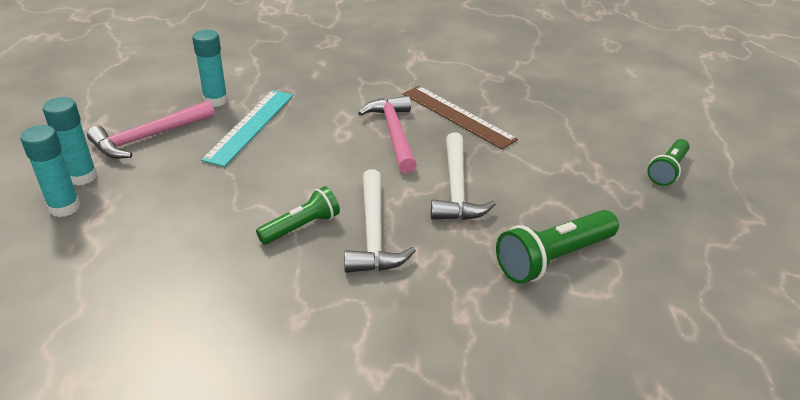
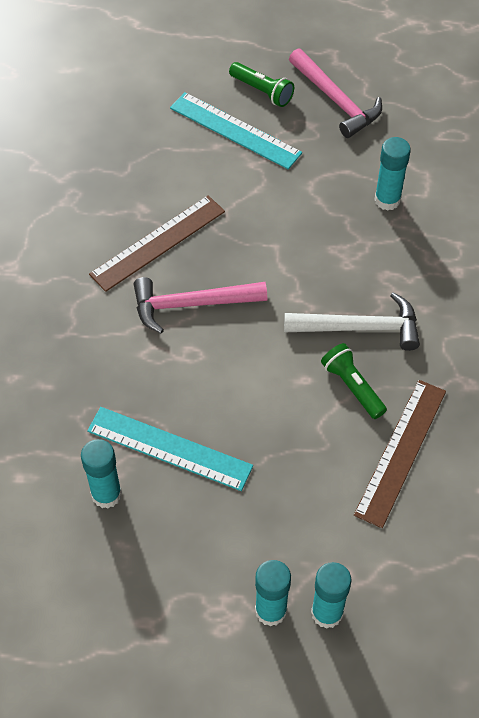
camera: 85 degrees left, 20 degrees up
pink hammer [87,100,215,159] -> pink hammer moved to [289,48,382,138]
white hammer [431,132,496,220] -> none
green flashlight [496,210,619,284] -> turquoise glue stick [374,137,411,211]
none -> turquoise ruler [170,92,302,169]
none -> brown ruler [354,380,446,528]

